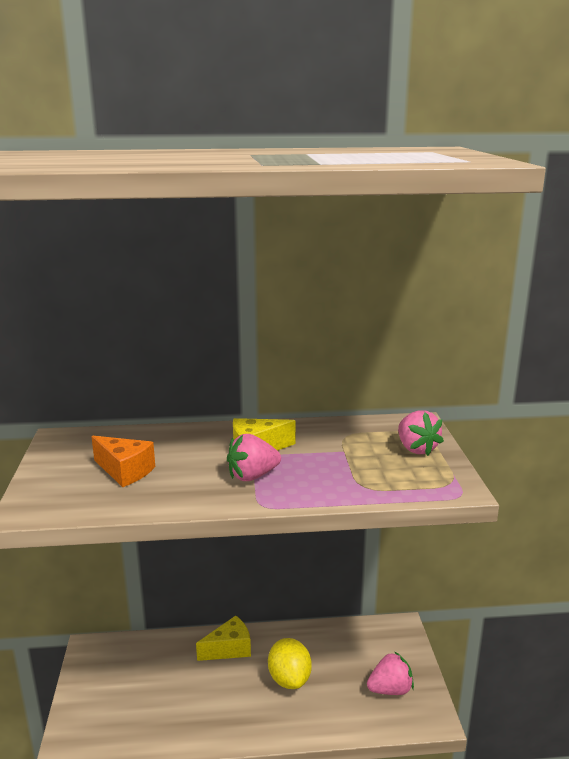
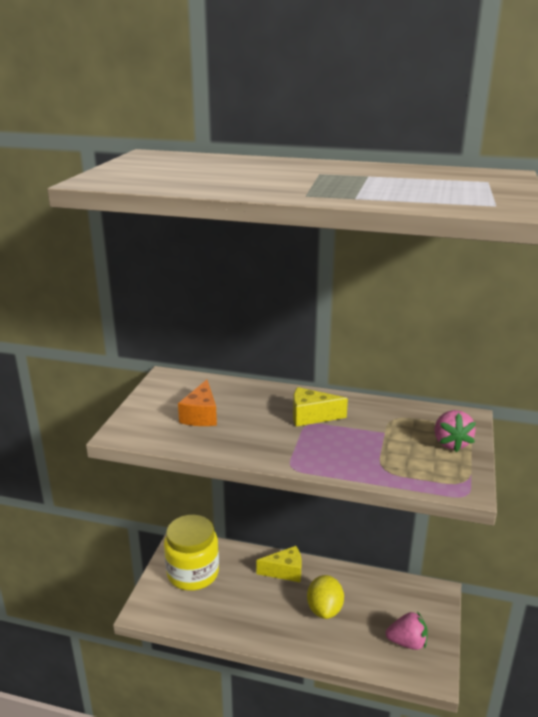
camera: 20 degrees right, 5 degrees up
orange cheese [91,435,155,487] -> orange cheese turned 45 degrees clockwise [178,380,217,426]
pink strawberry [227,434,281,481] -> none
none -> yellow jar [164,515,219,591]

